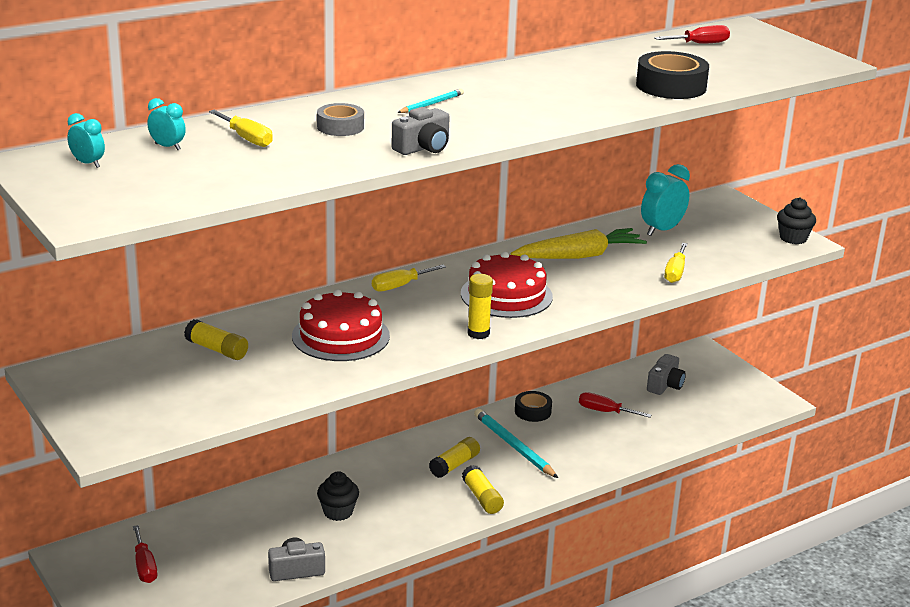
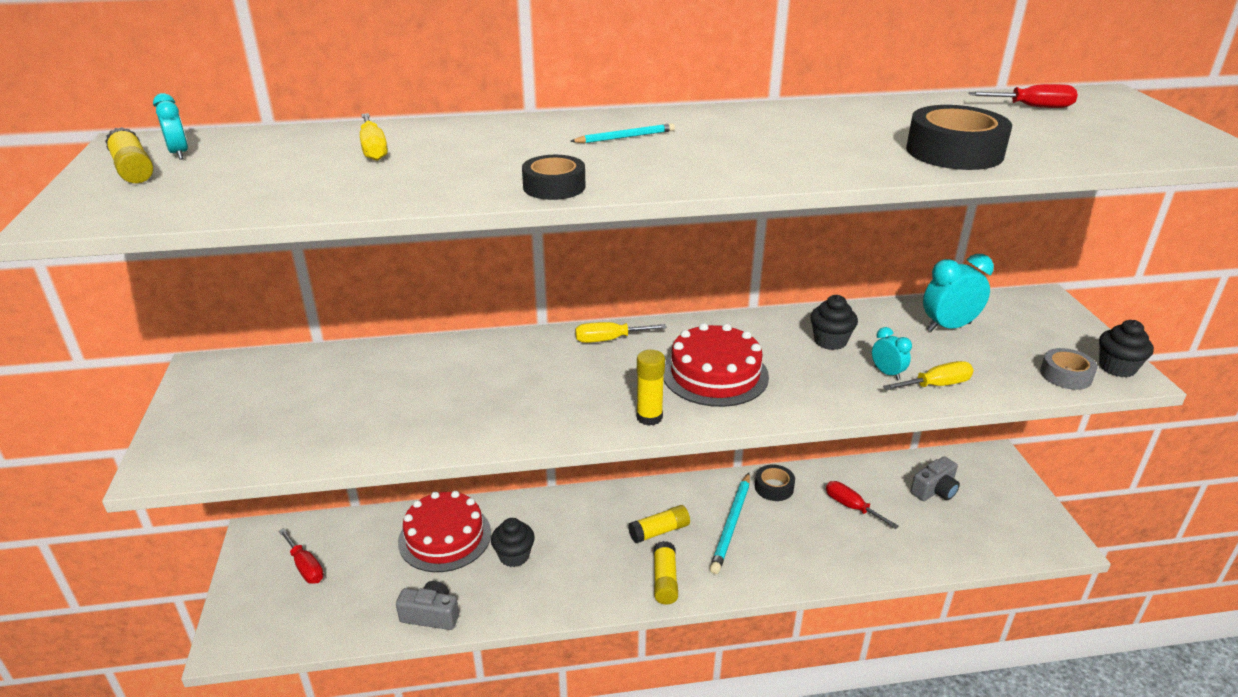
camera: 25 degrees right, 5 degrees up
red screwdriver [133,525,157,583] -> red screwdriver turned 45 degrees counterclockwise [279,528,324,584]
turquoise clock [147,98,186,150] -> turquoise clock moved to [872,327,912,380]
yellow glue stick [184,319,248,360] -> yellow glue stick moved to [105,127,153,183]
red cake [292,290,390,361] -> red cake moved to [398,491,491,572]
grey tape [317,103,364,136] -> grey tape moved to [1040,348,1097,390]
grey camera [392,107,450,155] -> black tape [522,155,586,200]
turquoise pencil [474,409,558,478] -> turquoise pencil turned 150 degrees counterclockwise [710,473,750,574]
yellow carrot [511,228,647,259] -> black cupcake [810,295,858,350]
yellow screwdriver [664,243,688,283] -> yellow screwdriver turned 150 degrees counterclockwise [883,361,974,390]

